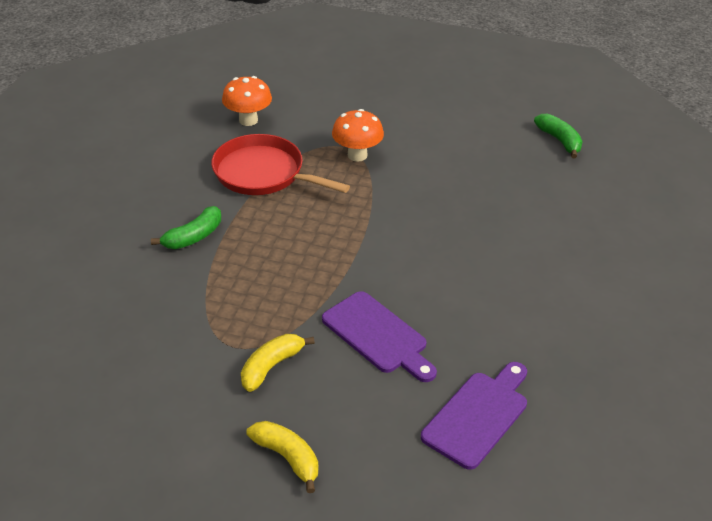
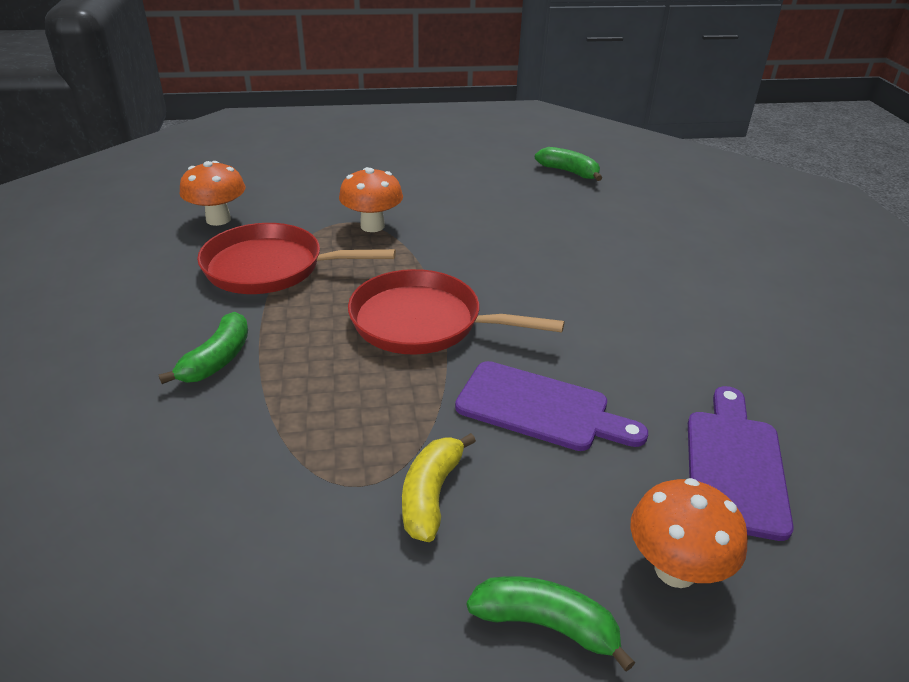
camera: 25 degrees left, 5 degrees down
yellow banana [246,421,318,493] -> green banana [467,576,635,672]
none -> red pan [348,269,565,355]
none -> orange mushroom [630,478,748,588]

